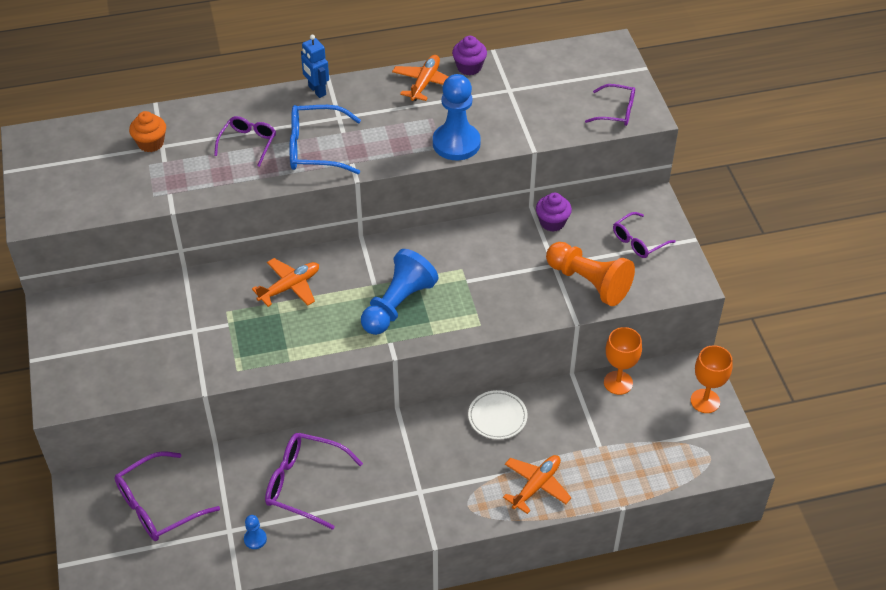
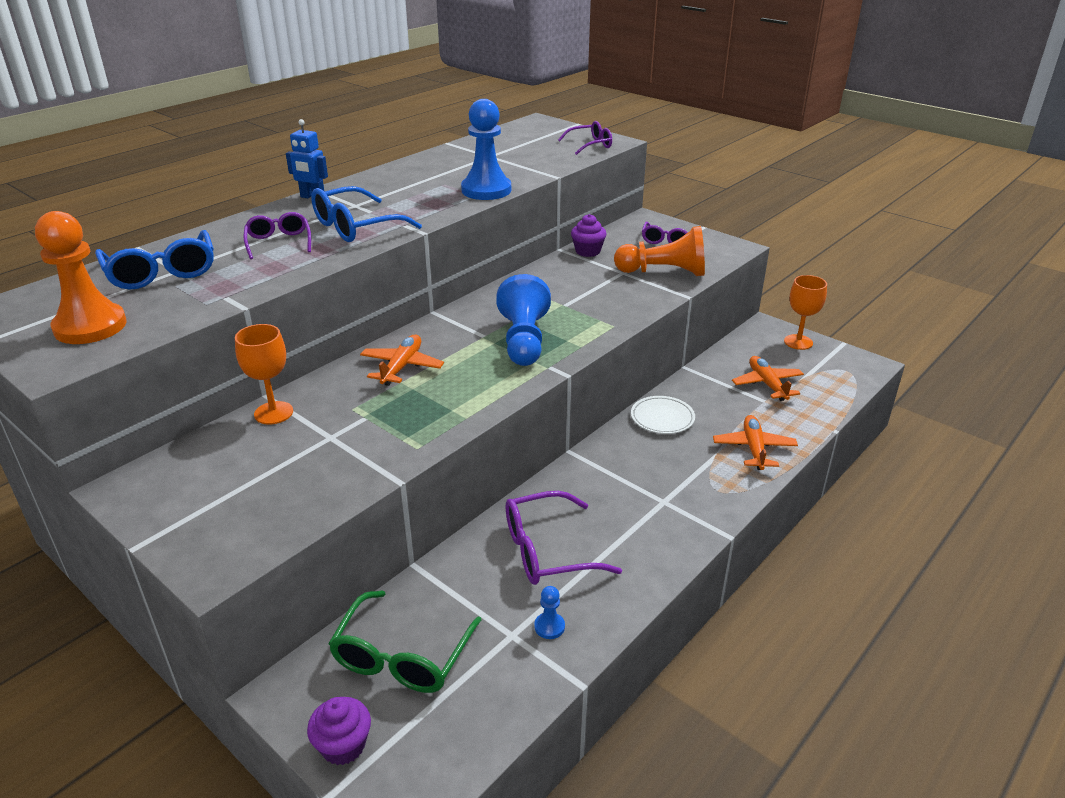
camera: 35 degrees left, 15 degrees down
purple glasses [114,451,220,541] -> green glasses [328,591,482,693]
orange cupcake [129,111,166,152] -> blue glasses [95,230,214,290]
orange plane [392,55,449,101] -> orange plane moved to [732,356,804,401]
purple cupcake [452,36,487,75] -> purple cupcake moved to [307,697,371,765]
orange goblet [604,327,642,395] -> orange goblet moved to [235,324,293,425]
none -> orange pawn [35,211,127,344]

